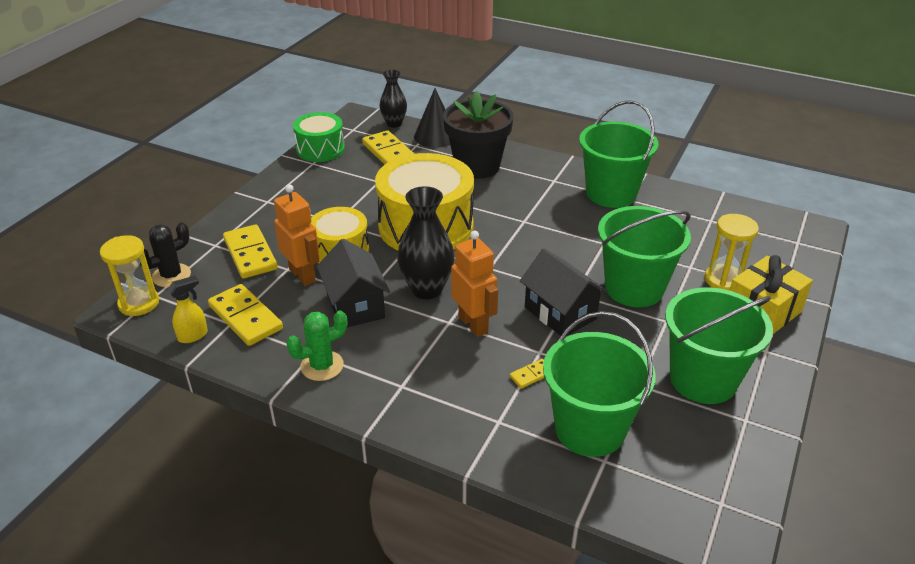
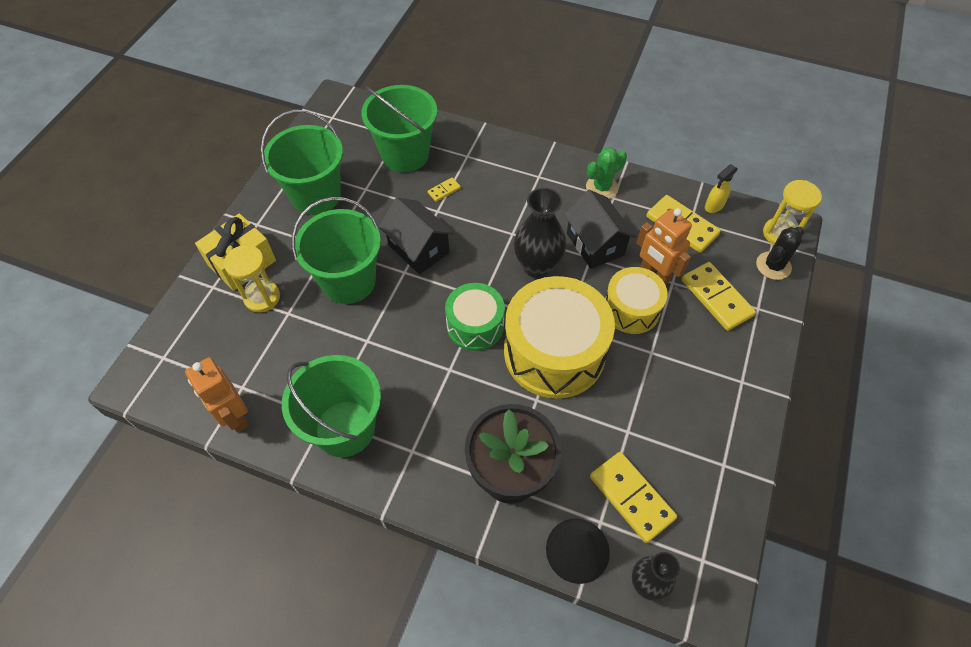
camera: 175 degrees right, 20 degrees up
green drum [293,112,345,162] -> green drum moved to [445,283,505,351]
orange robot [451,231,498,337] -> orange robot moved to [185,357,249,433]

